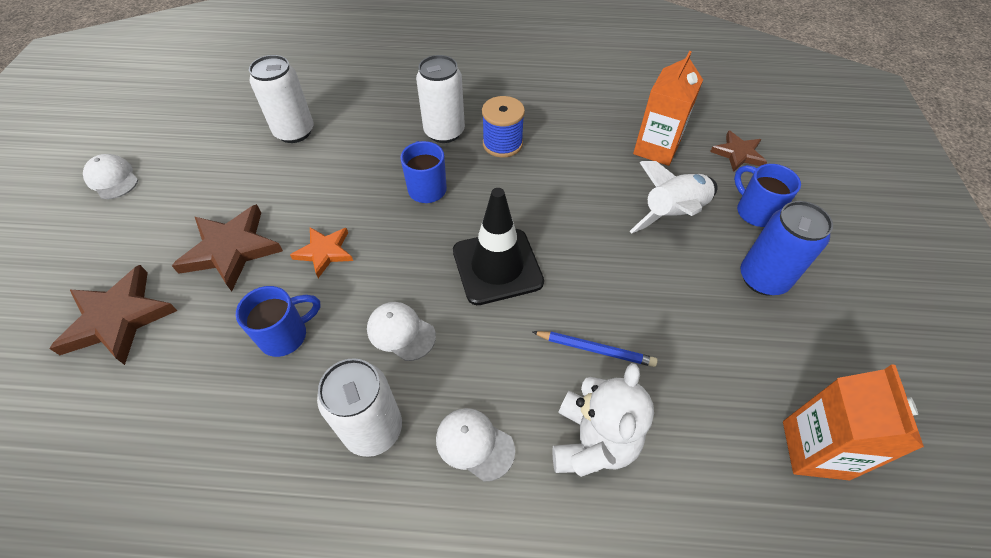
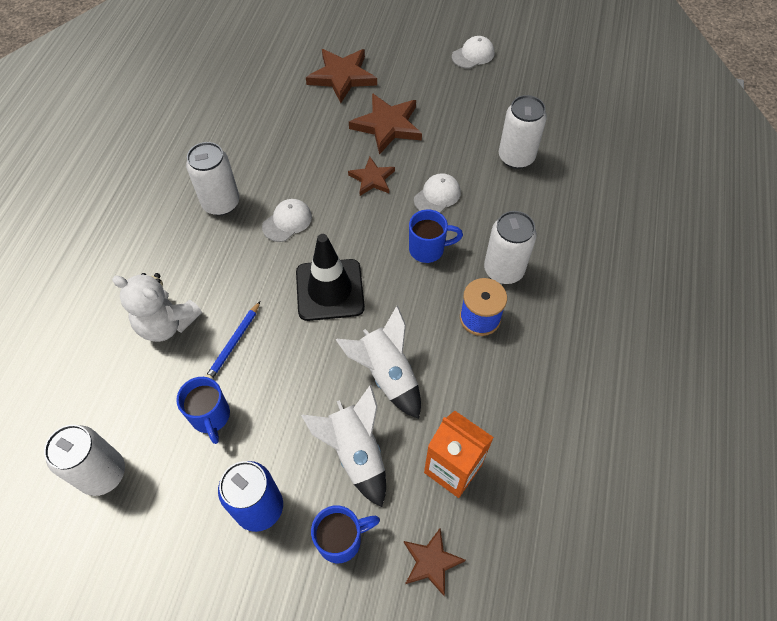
camera: 100 degrees right, 5 degrees up
blue mug [236,286,321,357] -> blue mug moved to [176,377,230,444]
orange star [290,227,353,278] -> brown star [348,157,395,196]
white cap [436,408,515,482] -> white cap moved to [414,173,461,213]
orange carton [783,364,924,481] -> white can [44,425,125,496]
none -> white rocket [336,306,421,419]

